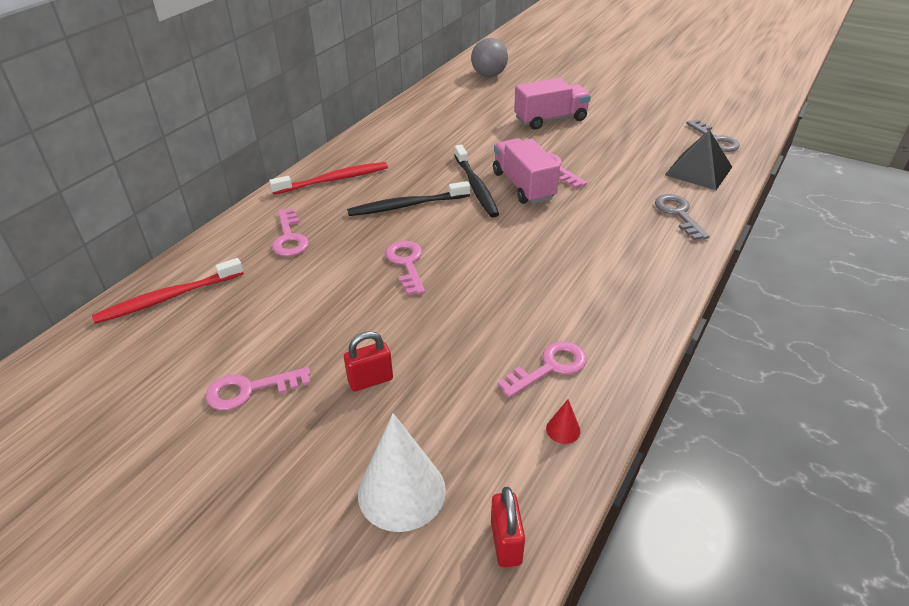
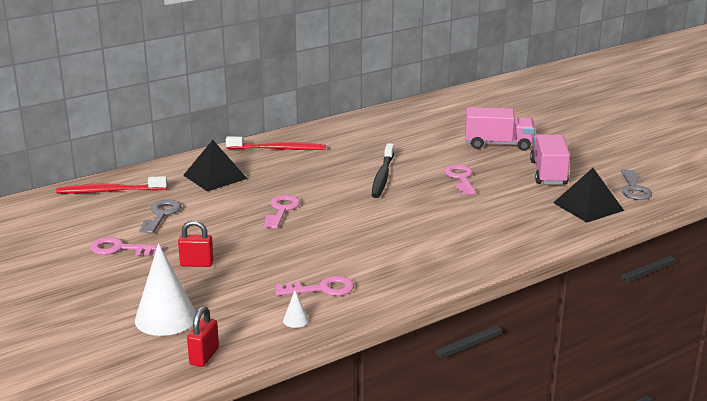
camera: 25 degrees right, 15 degrees down
pink key [272,208,309,256] -> black pyramid [183,140,248,192]
black toothbrush [347,181,470,216] -> none
grey ball [471,38,508,77] -> none
pink truck [493,138,560,204] -> pink truck moved to [530,134,570,185]
red cone [546,399,580,444] -> white cone [283,291,309,328]
grey key [655,194,710,240] -> grey key moved to [139,199,181,234]

